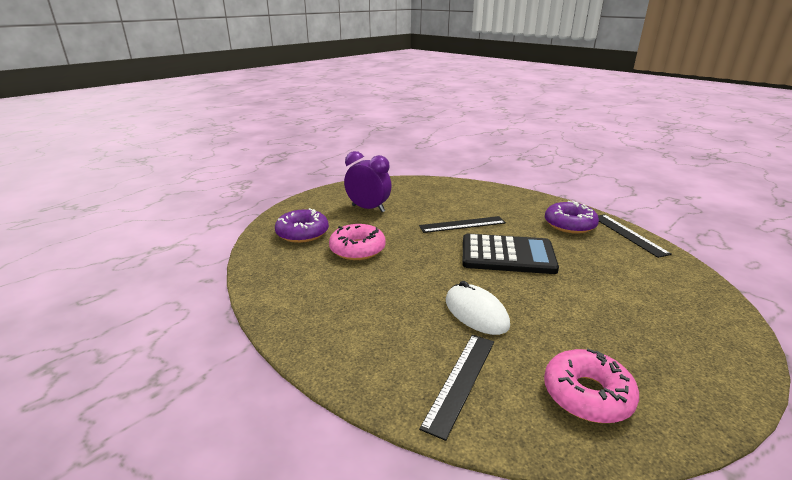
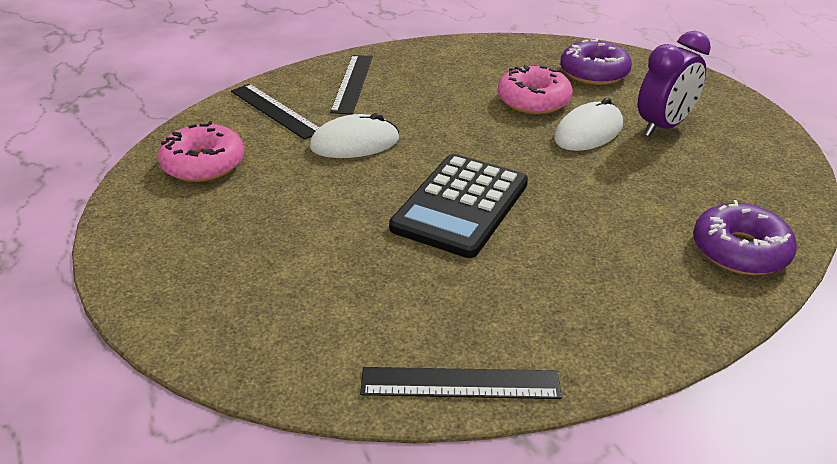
camera: 110 degrees right, 10 degrees up
black ruler [419,216,506,233] -> black ruler moved to [330,55,373,114]
purple donut [545,201,599,234] -> purple donut moved to [693,200,797,275]
none -> white mouse [554,98,623,151]

